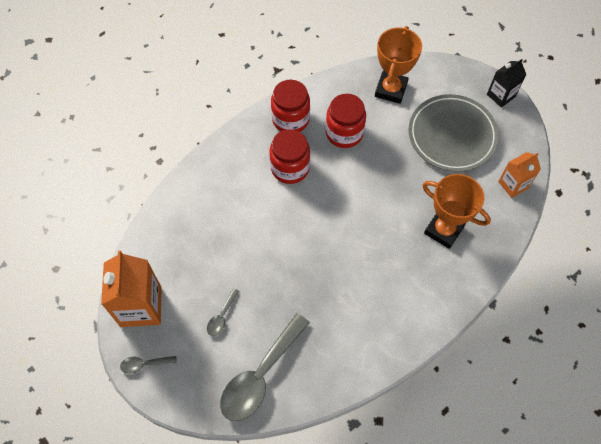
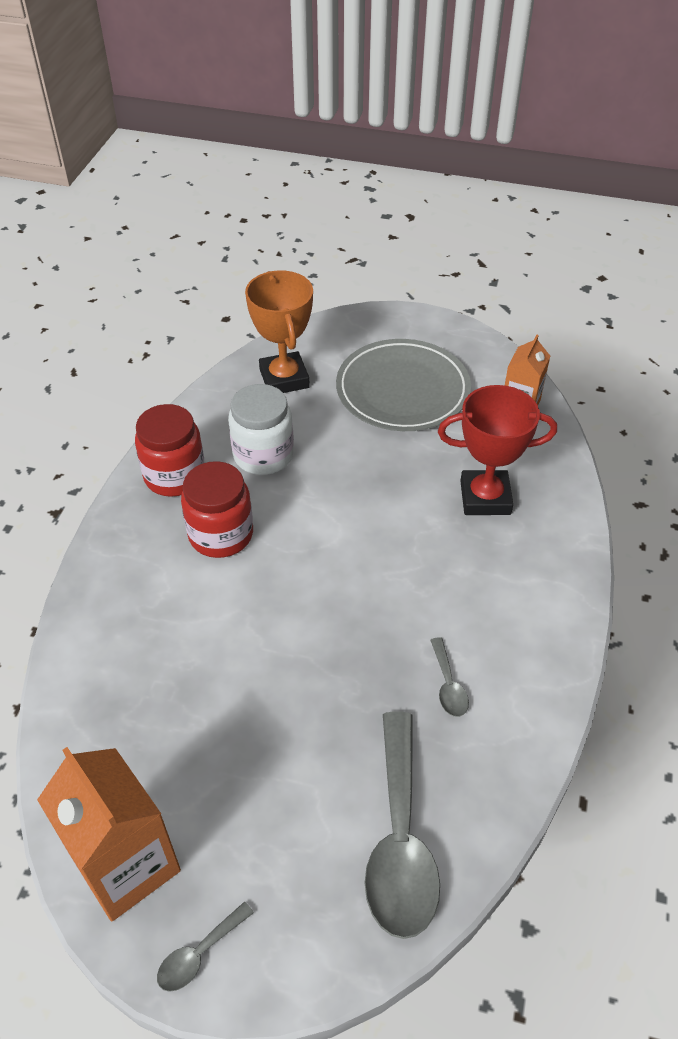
camera: 35 degrees left, 15 degrees down
grey spoon [207,288,239,336] -> grey spoon moved to [430,637,469,717]
red jar [326,94,366,148] -> white jar [228,384,294,475]
orange trophy [423,174,491,249] -> red trophy [438,385,557,515]
black carton [487,59,526,108] -> none

